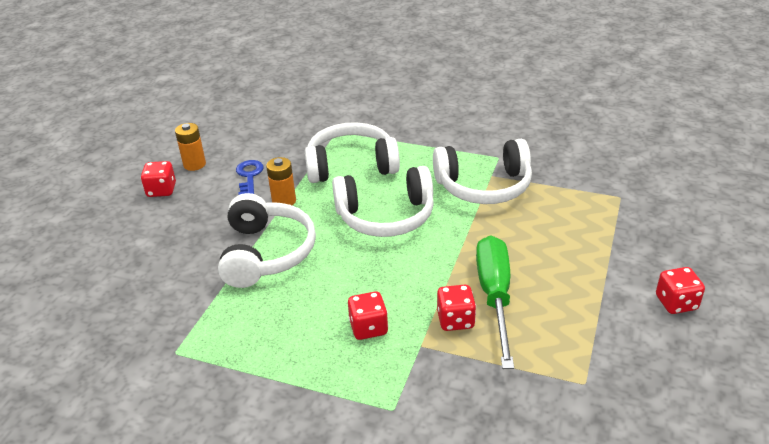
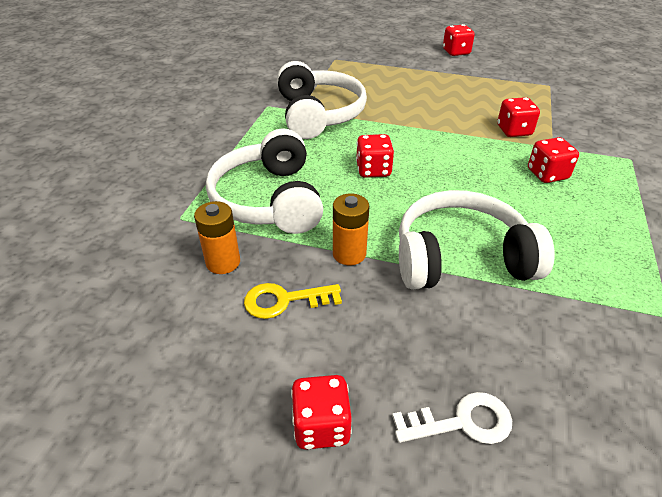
camera: 95 degrees left, 5 degrees up
orange battery [175,123,206,171] -> orange battery moved to [194,201,240,274]
blue key [236,160,264,195] -> yellow key [244,283,342,319]
white headphones [332,166,434,237] -> red dice [356,134,394,178]
green screwdriver [476,235,514,369] -> none
none -> white key [392,392,512,444]

